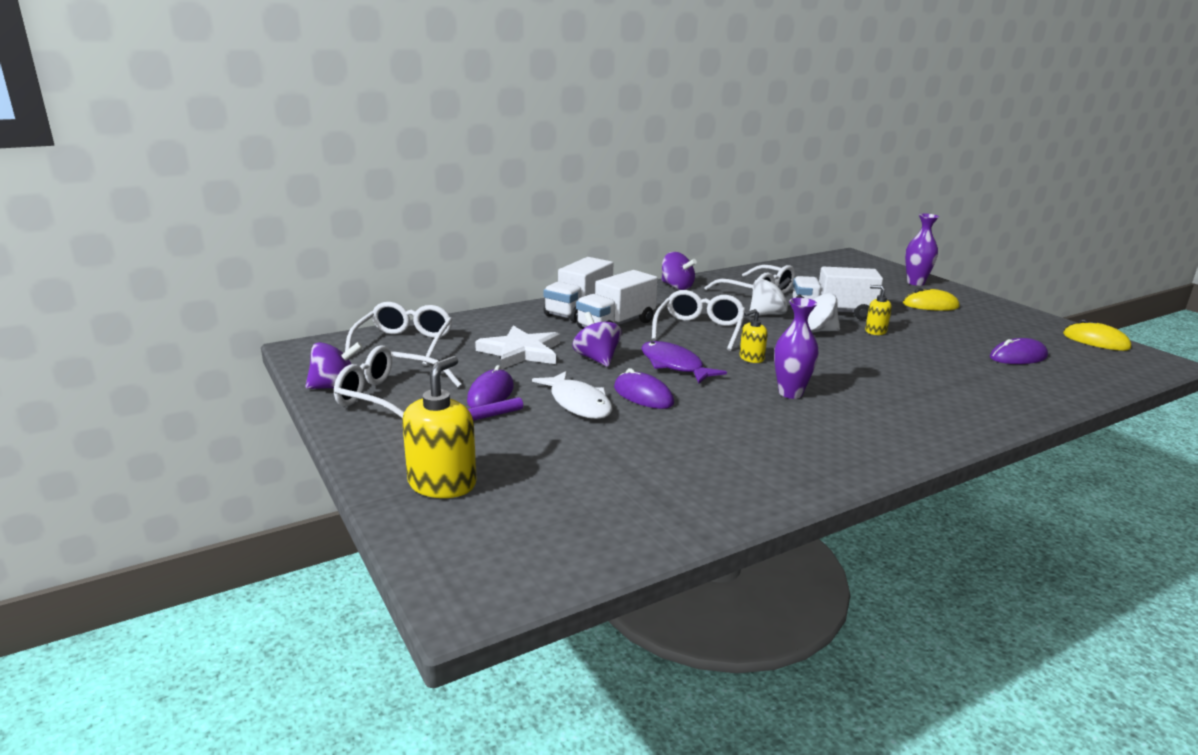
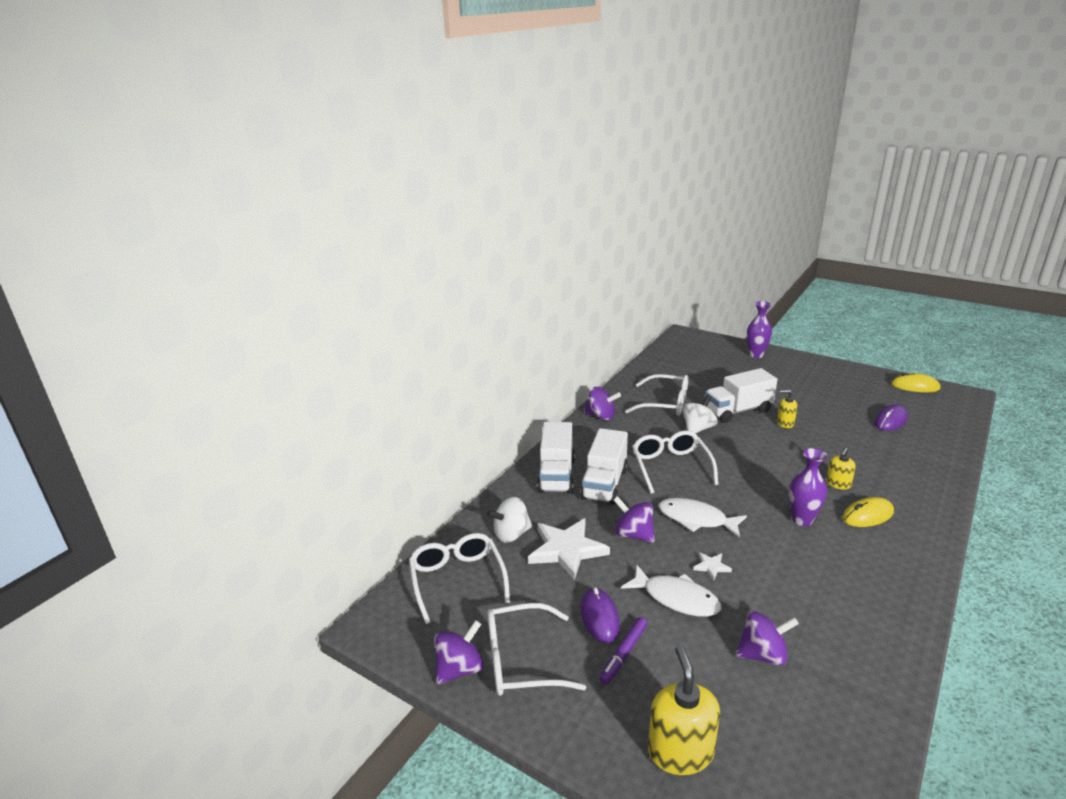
camera: 25 degrees left, 5 degrees up
purple mouse [614,368,674,409] -> white star [693,552,732,581]
purple fish [641,341,727,383] -> white fish [659,498,747,537]
yellow soap dispenser [740,309,768,363] -> yellow soap dispenser moved to [826,448,856,490]
white spinning top [796,293,840,333] -> white spinning top moved to [487,497,532,543]
yellow mouse [903,288,959,311] -> yellow mouse moved to [842,497,894,527]
none -> purple spinning top [736,611,799,666]

